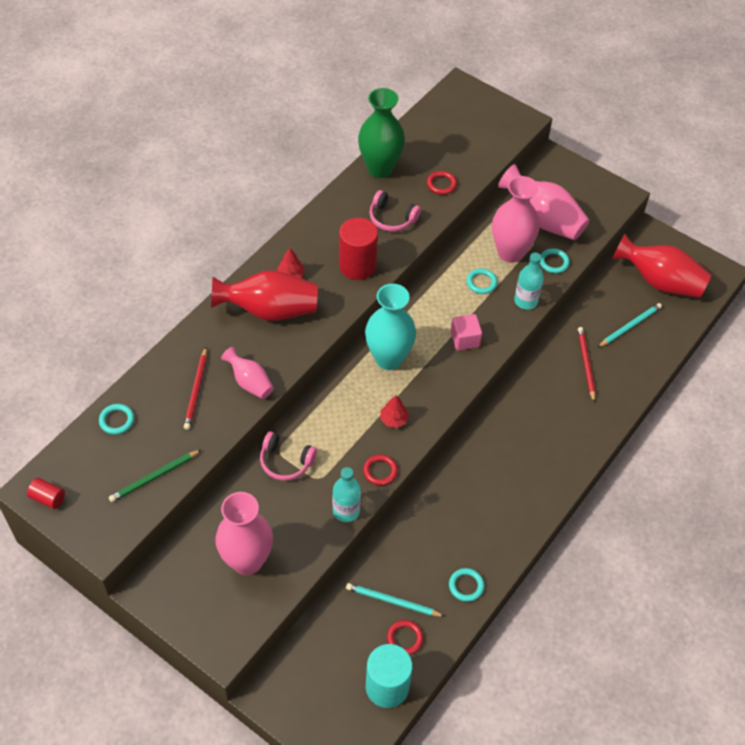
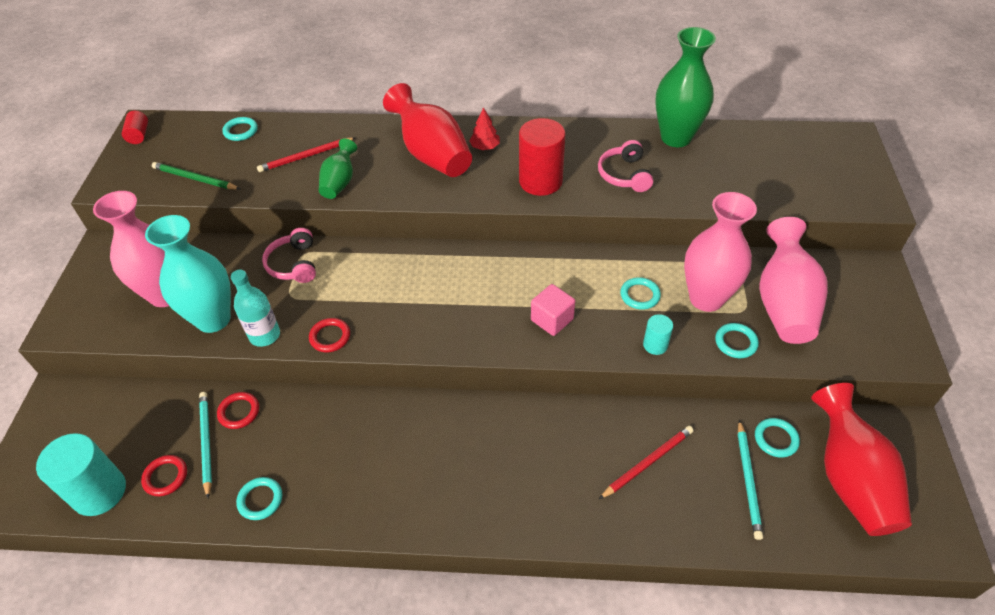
camera: 60 degrees right, 5 degrees down
pink vase [221,347,274,399] -> green vase [319,138,357,199]
turquoise vase [365,284,416,370] -> turquoise vase moved to [145,215,231,333]
red tree [380,395,409,428] -> none
red ring [427,171,457,195] -> red ring moved to [217,392,259,429]
turquoise bottle [514,253,544,310] -> turquoise cylinder [643,314,673,355]
turquoise pencil [597,303,662,348] -> turquoise pencil turned 75 degrees clockwise [737,420,763,540]
none -> turquoise ring [755,418,800,458]

